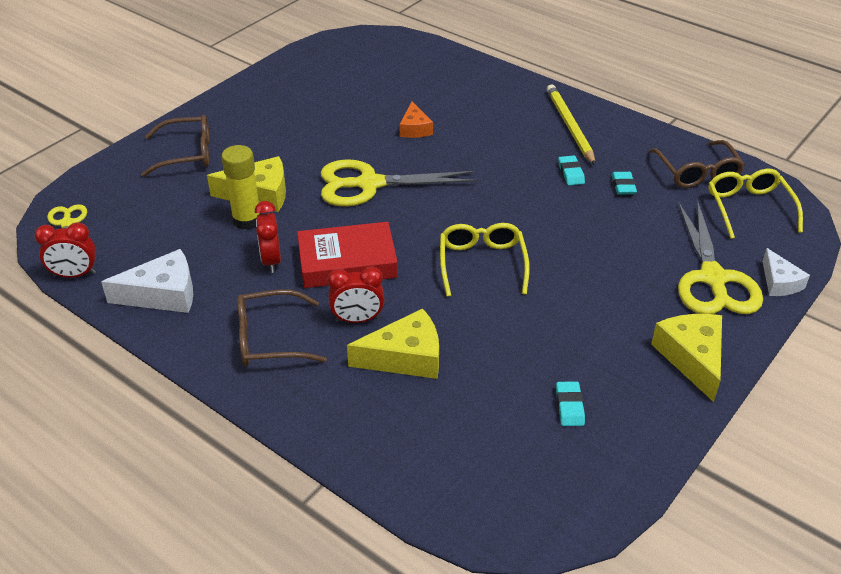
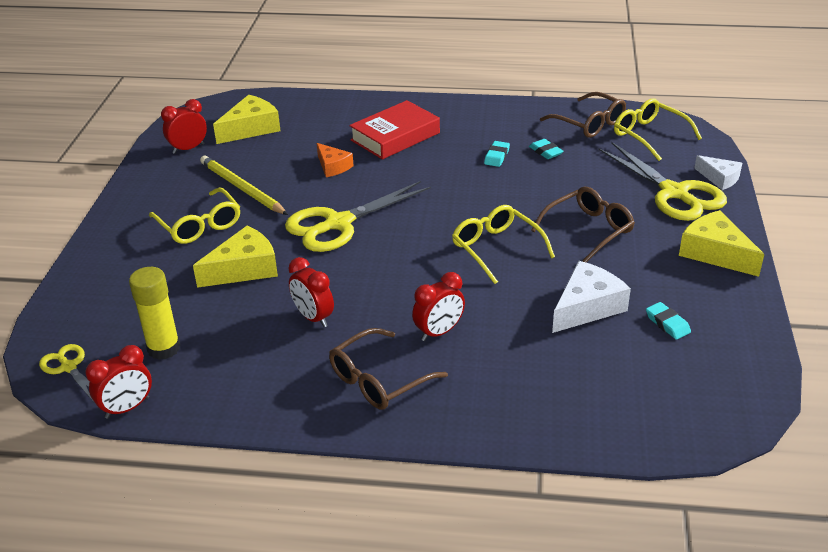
camera: 30 degrees left, 5 degrees down
white cheese [101,249,193,313] -> white cheese moved to [552,261,631,333]
brown glasses [141,115,210,177] -> brown glasses moved to [531,187,635,262]
yellow glue stick [221,145,261,230] -> yellow glue stick moved to [129,267,180,360]
red book [297,222,398,288] -> red book moved to [349,100,440,160]
yellow cheese [347,308,439,379] -> yellow cheese moved to [213,95,280,144]
yellow pencil [547,85,596,165] -> yellow pencil moved to [200,155,288,215]
turquoise eraser [558,155,585,185] -> turquoise eraser turned 60 degrees clockwise [484,141,510,167]
none -> yellow glasses [149,187,240,244]
none -> red clock [161,99,207,154]

